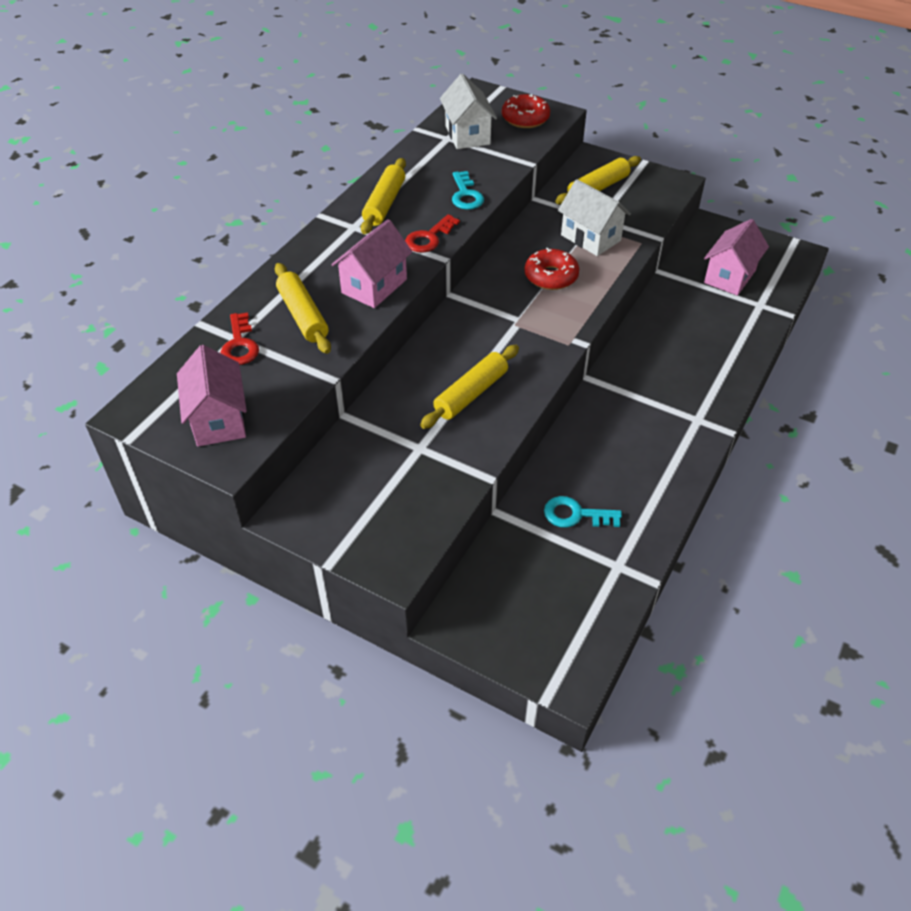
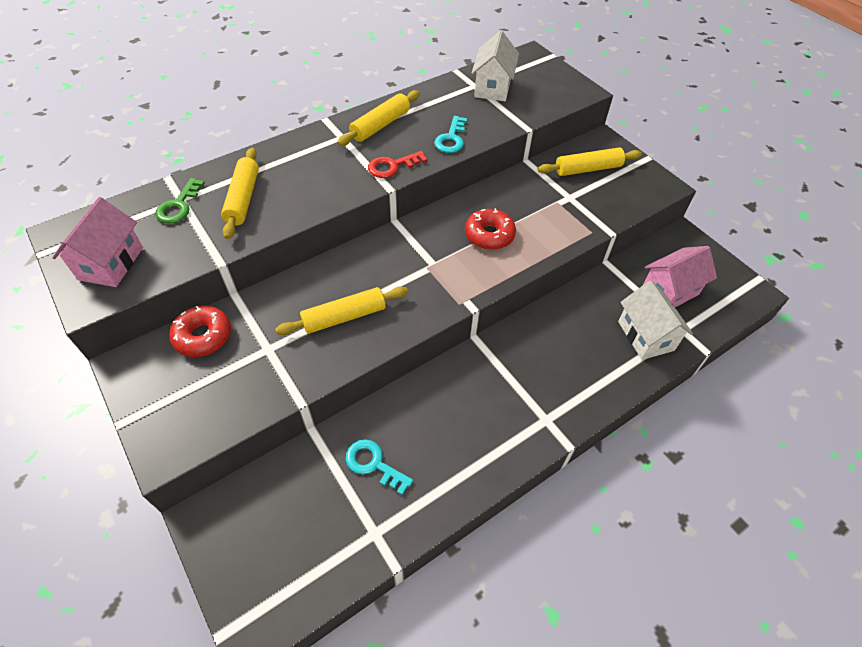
camera: 25 degrees right, 5 degrees up
red key [221,312,259,365] -> green key [155,178,205,224]
pink house [331,219,412,308] -> none
red donut [502,94,550,128] -> red donut moved to [169,305,231,357]
white house [558,179,631,256] -> white house moved to [618,281,693,360]

